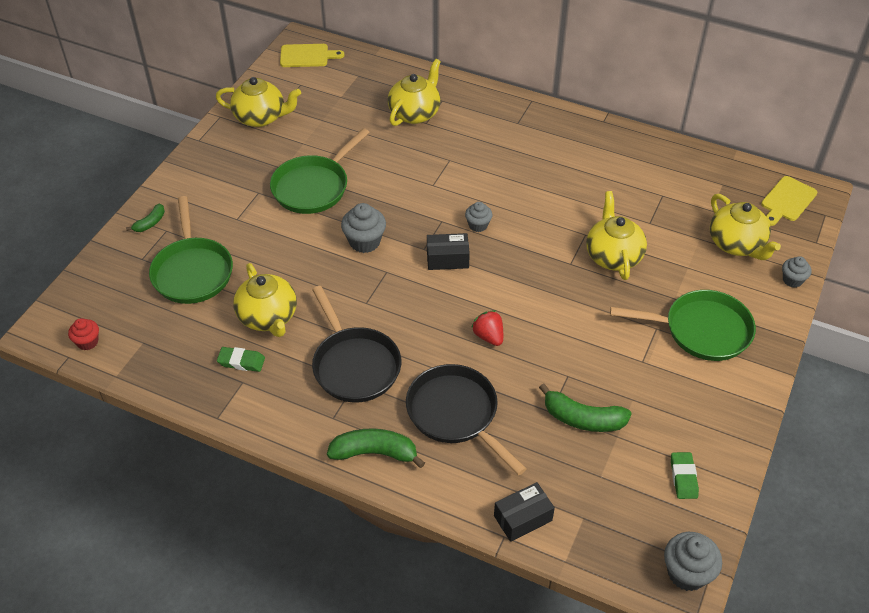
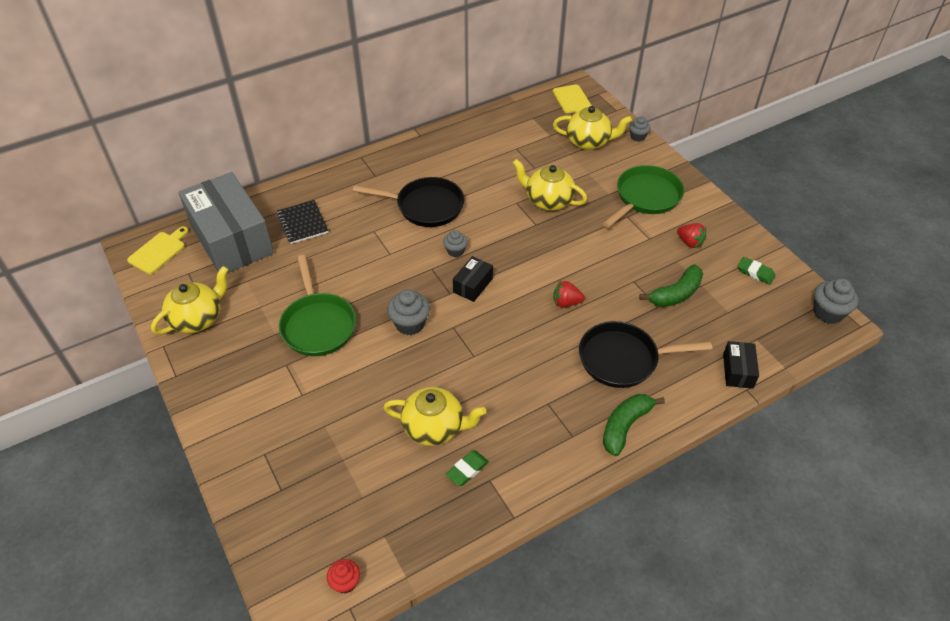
camera: 55 degrees left, 0 degrees up
green banana [126,204,165,232] -> none
green pan [149,196,233,304] -> none
black pan [312,286,401,402] -> black pan moved to [353,177,465,227]
yellow teapot [388,59,441,126] -> black notebook [277,200,329,244]
none -> grey box [179,172,274,273]
none -> red strawberry [677,223,706,248]

